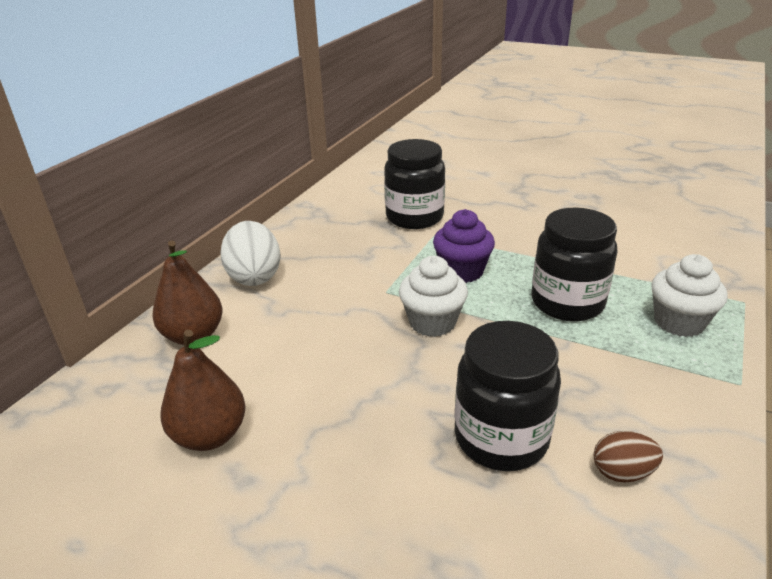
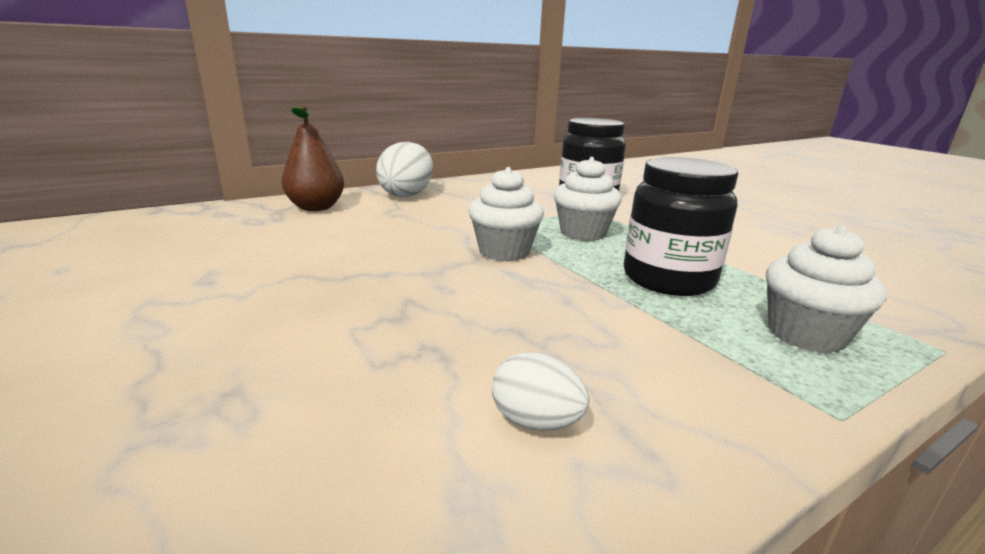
camera: 30 degrees right, 10 degrees down
brown pear [160,330,246,451] -> none
purple cupcake [433,209,495,283] -> white cupcake [554,157,622,241]
black jar [455,321,561,471] -> none
brown egg [594,431,663,483] -> white egg [492,352,589,431]

